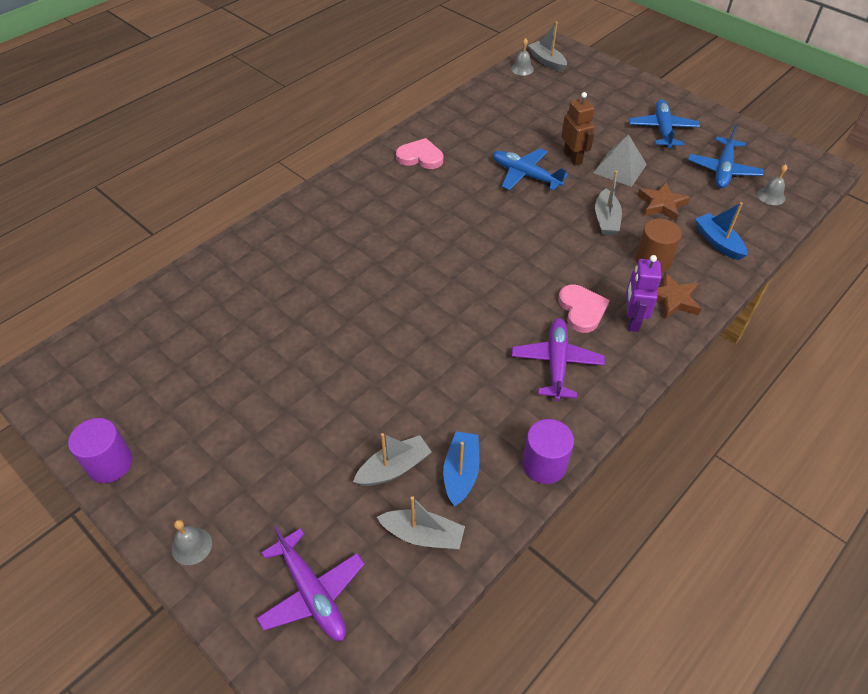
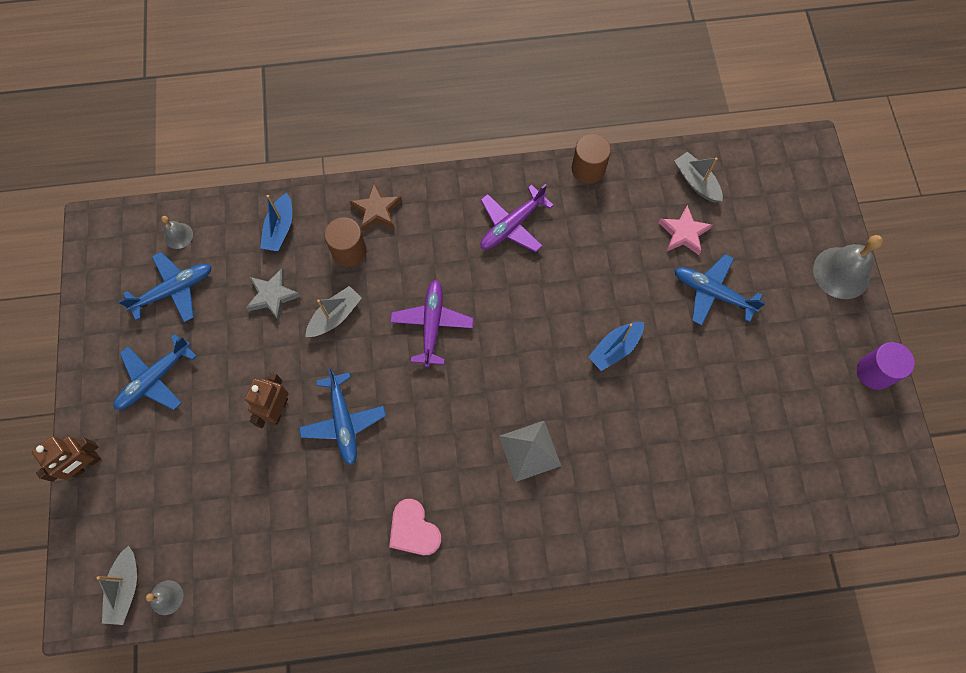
camera: 140 degrees left, 20 degrees up
grey bell [172,520,212,565] -> grey bell [813,235,883,299], size x1.94
purple plane [257,526,365,641] -> purple plane moved to [390,280,474,367]
grey boat [353,433,432,486] -> pink star [658,205,712,255]
blue boat [443,431,479,506] -> blue boat moved to [588,322,644,371]
purple cylinder [522,419,574,484] -> brown cylinder [572,134,611,184]
pink heart [558,285,610,333] -> none
grey pyramid [593,134,647,187] -> grey pyramid moved to [499,421,561,482]
purple robot [626,255,662,332] -> none
brown star [637,182,690,221] -> grey star [246,268,301,321]
none -> brown robot [32,436,101,482]
none -> blue plane [675,254,765,326]

